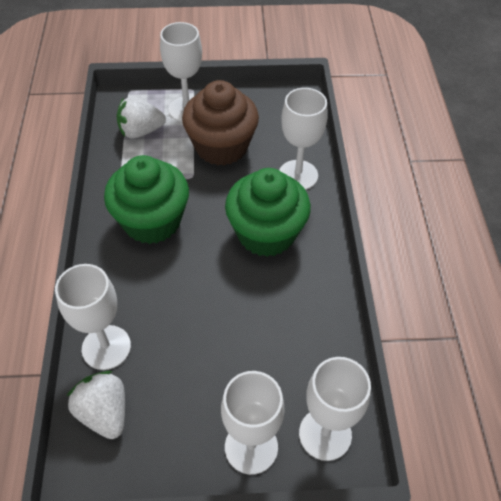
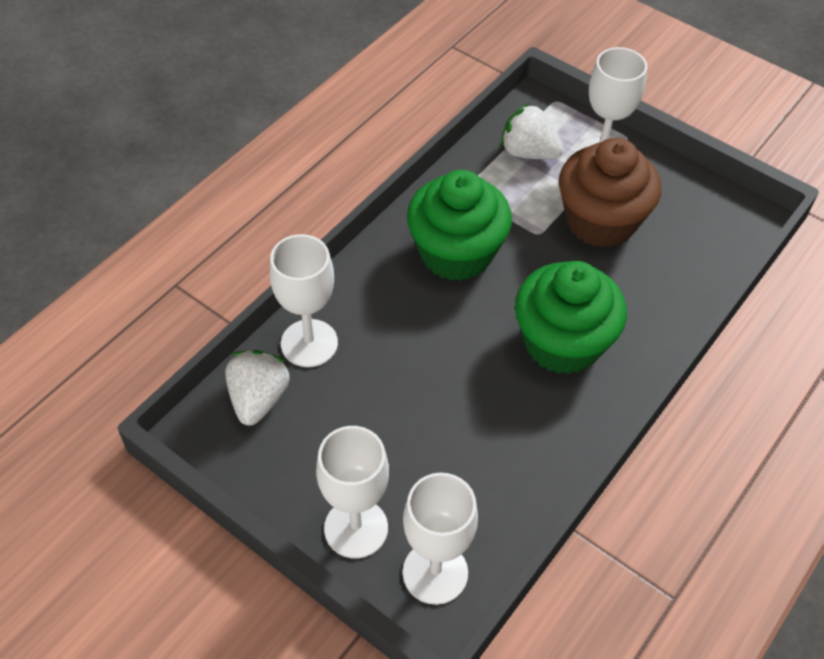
camera: 40 degrees right, 0 degrees up
white goblet [279,88,328,190] -> none

